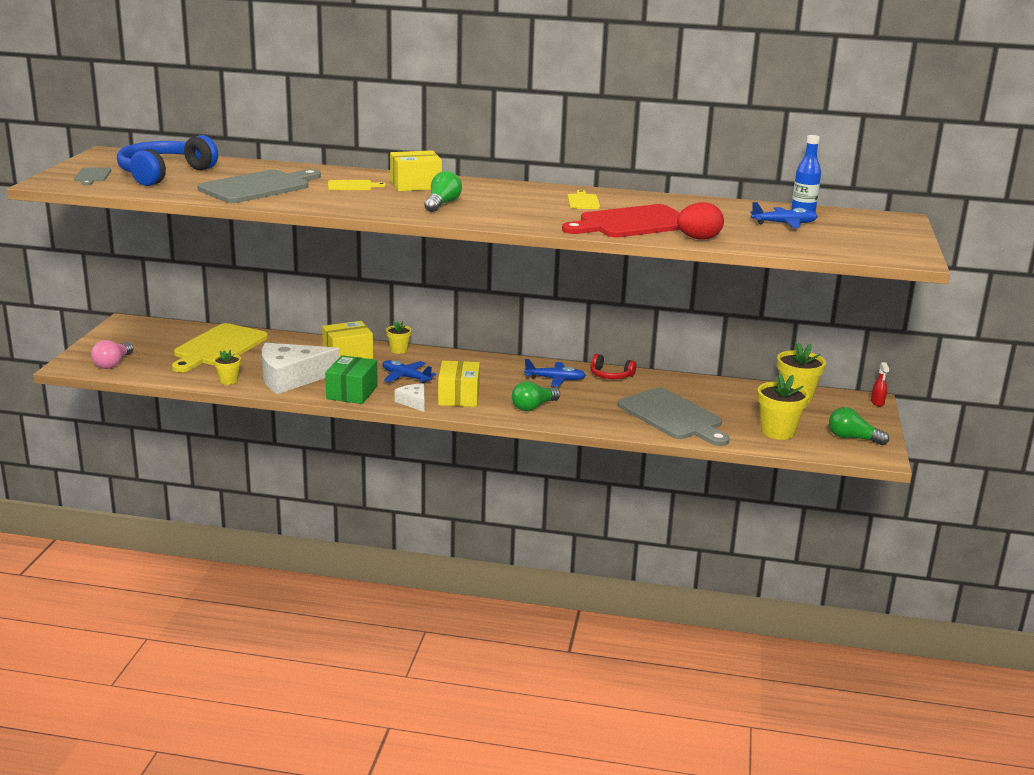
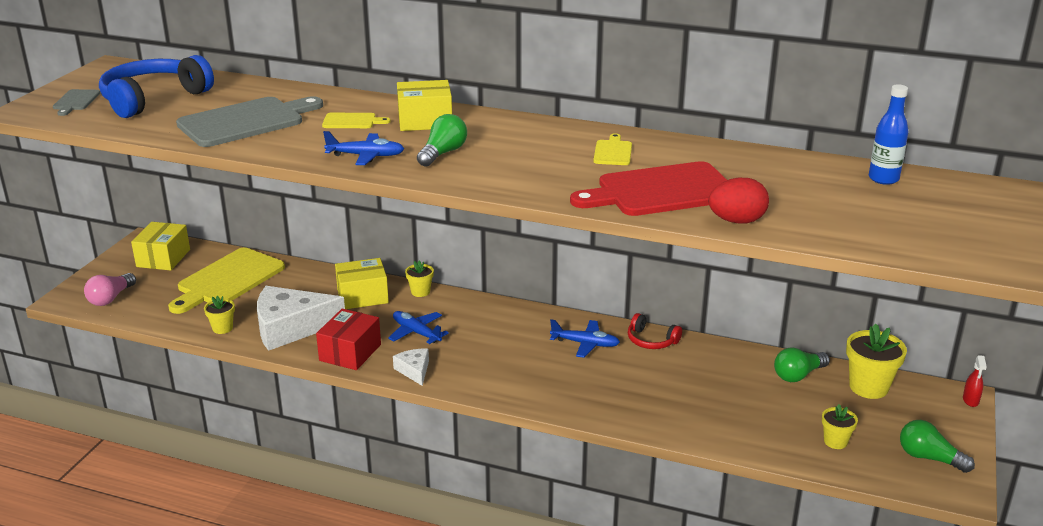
camera: 10 degrees right, 5 degrees up
green box [325,355,378,404] -> red box [316,309,381,370]
yellow box [438,361,480,407] -> yellow box moved to [131,222,190,270]
green light bulb [512,381,560,411] -> green light bulb moved to [774,347,830,382]
grey cutting board [618,387,730,446] -> none
blue plane [750,202,818,228] -> blue plane moved to [323,131,404,165]
yellow flower pot [757,374,809,440] -> yellow flower pot [822,404,858,449], size x0.57

